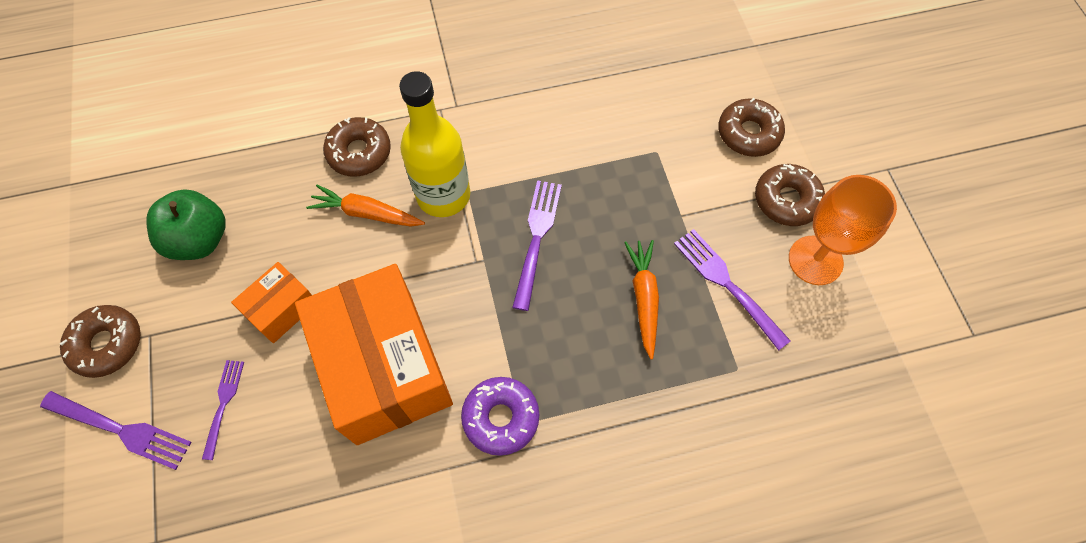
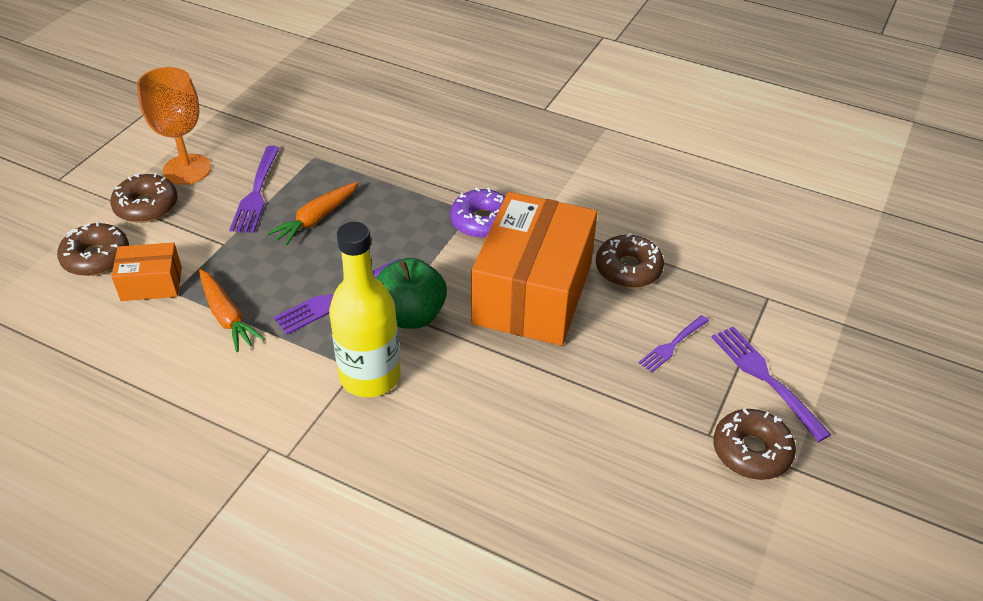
camera: 140 degrees left, 20 degrees down
green apple [146,190,226,260] -> green apple moved to [376,258,447,329]
orange box [231,262,312,343] -> orange box moved to [111,243,182,301]
orange carrot [306,185,425,227] -> orange carrot moved to [199,269,265,352]
brown donut [323,117,391,177] -> brown donut moved to [596,233,664,288]

